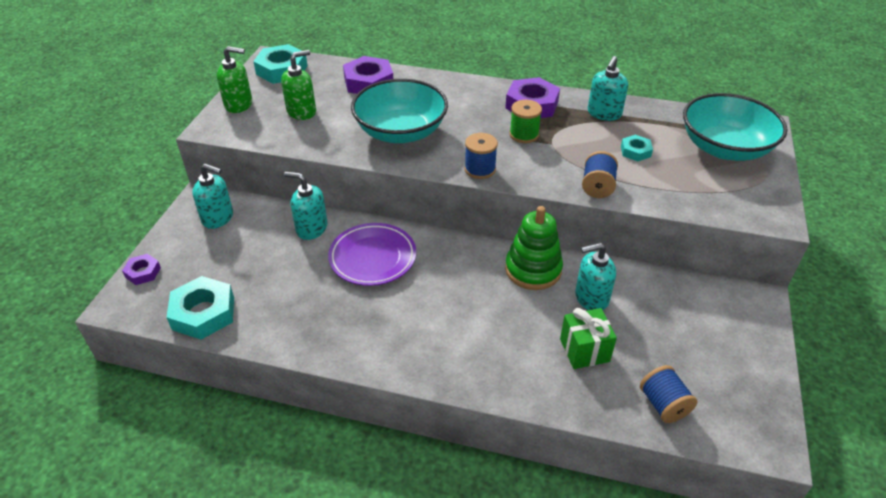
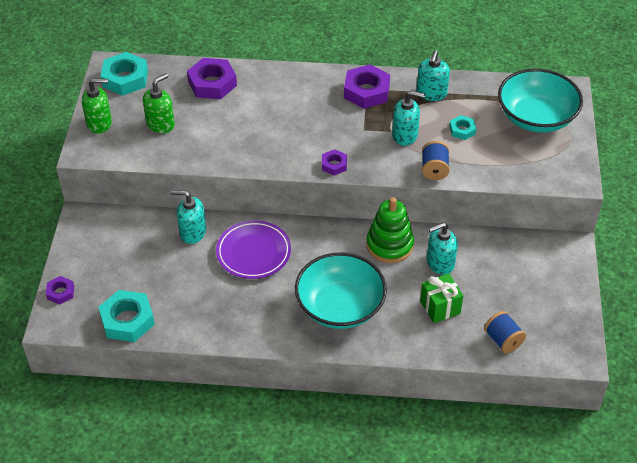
camera: 10 degrees left, 5 degrees up
turquoise soap dispenser [192,164,233,229] -> turquoise soap dispenser moved to [392,91,426,146]
turquoise bowl [351,79,448,143] -> turquoise bowl moved to [295,253,387,329]
blue spool [464,133,498,179] -> purple nut [322,149,347,176]
green spool [509,100,542,143] -> none

